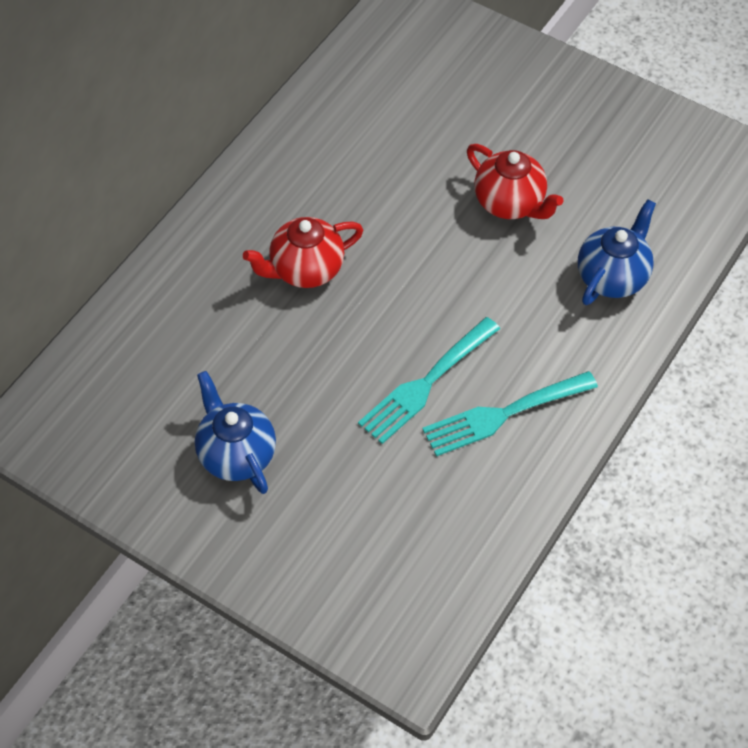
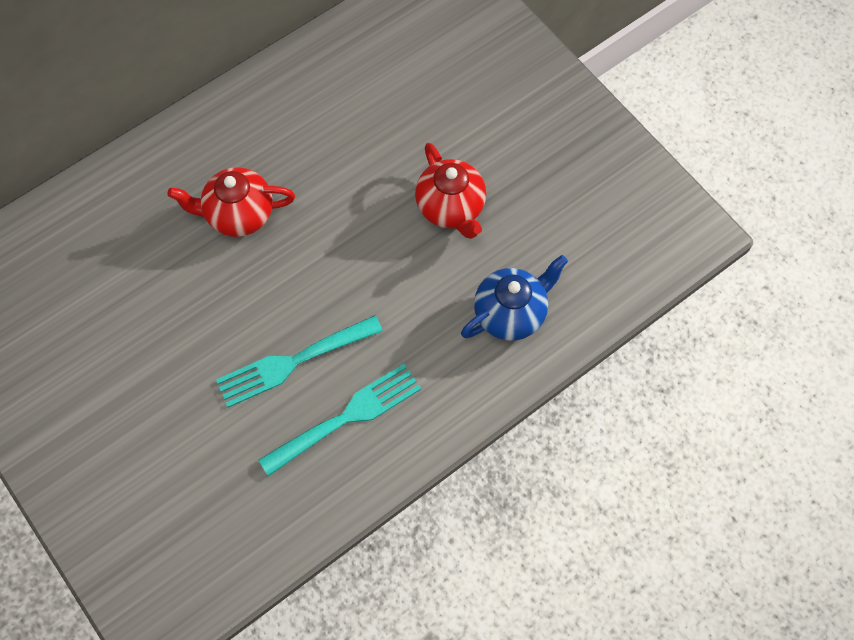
camera: 20 degrees right, 10 degrees up
blue teapot [195,371,276,494] -> none
turquoise fork [422,371,598,456] -> turquoise fork turned 150 degrees clockwise [258,364,421,476]

